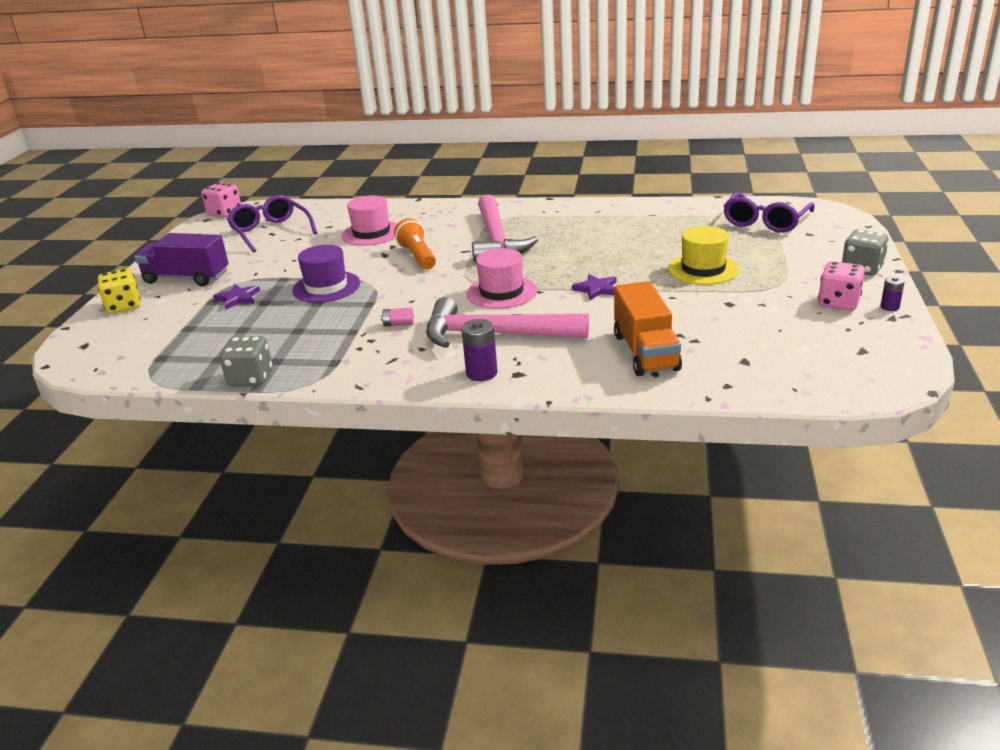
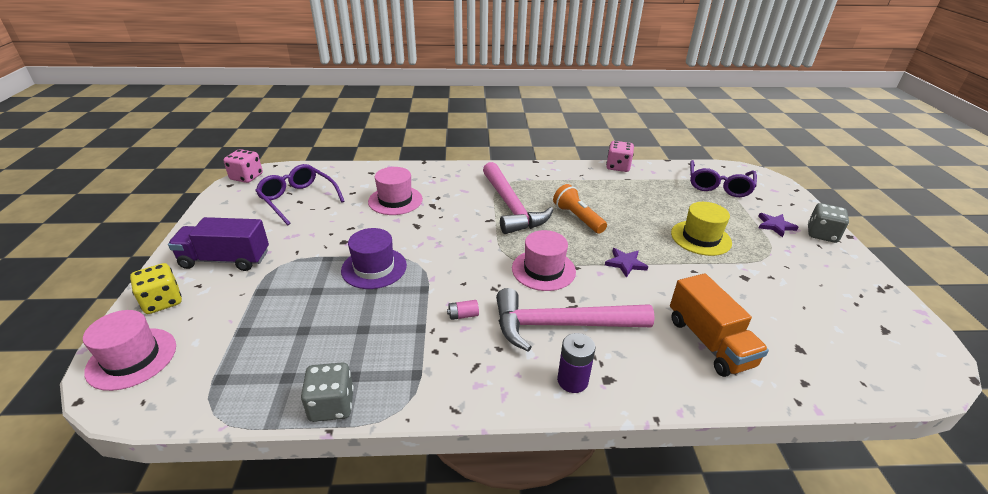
camera: 15 degrees left, 5 degrees up
purple star [213,284,260,310] -> purple star moved to [758,213,798,237]
orange flashlight [394,218,436,270] -> orange flashlight moved to [553,184,607,234]
pink dice [818,261,865,311] -> pink dice moved to [606,141,634,172]
purple battery [880,276,905,311] -> none
none -> pink hat [83,310,176,391]

